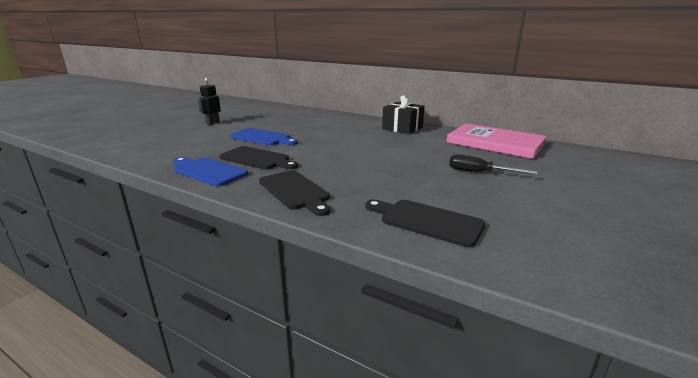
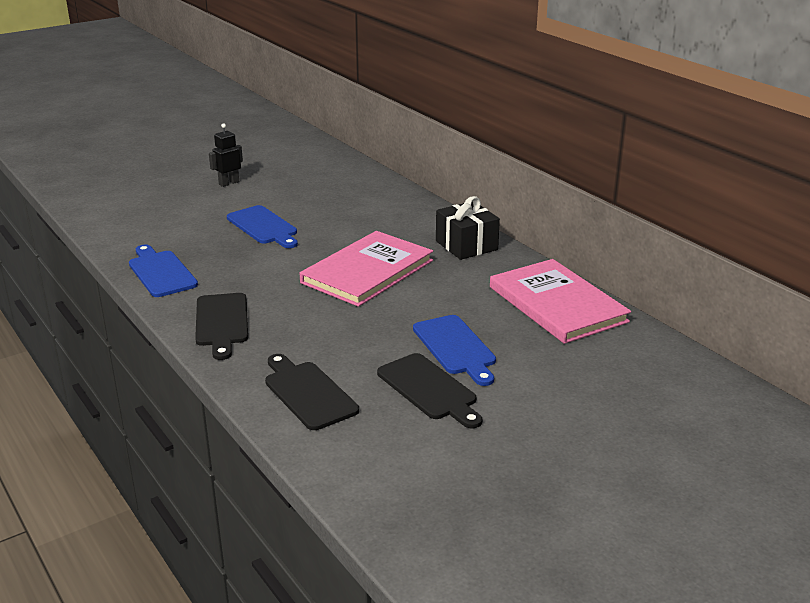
camera: 25 degrees right, 5 degrees up
black cutting board [219,146,298,170] -> black cutting board moved to [377,353,482,428]
black screwdriver [449,154,537,174] -> blue cutting board [413,315,496,386]
none -> pink book [300,231,433,307]

